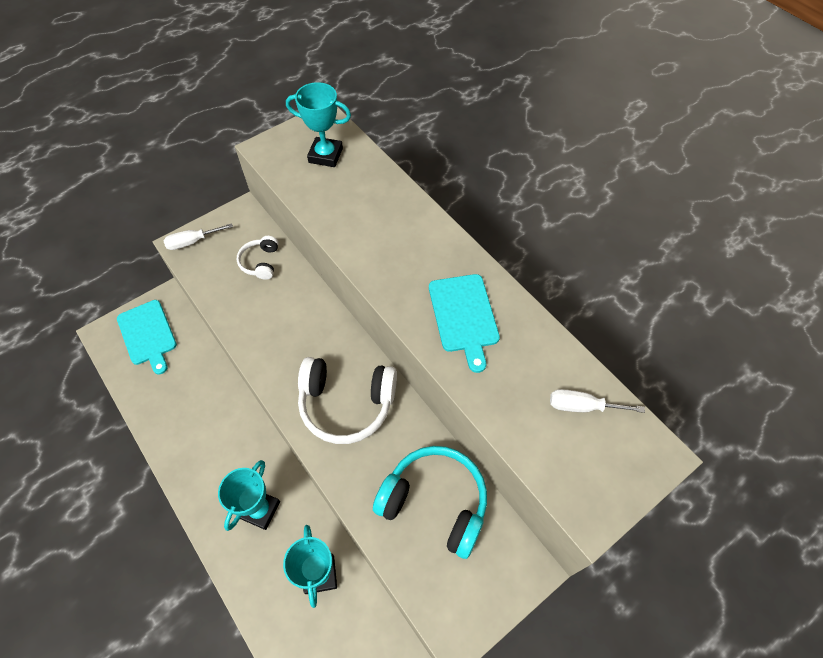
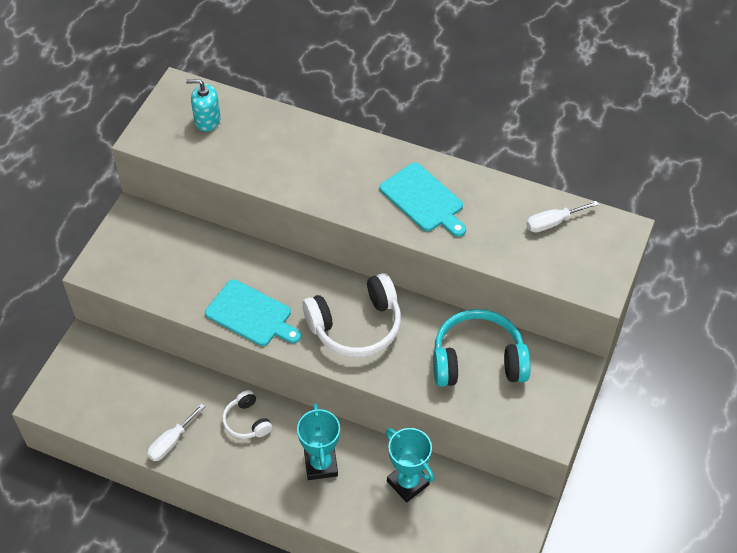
camera: 30 degrees left, 5 degrees down
turquoise cutting board [117,300,177,375] -> turquoise cutting board moved to [205,279,301,346]
white screwdriver [164,223,233,250] -> white screwdriver moved to [147,403,205,461]
white headphones [237,236,279,280] -> white headphones moved to [222,390,272,439]
turquoise trophy [286,82,351,167] -> turquoise soap dispenser [186,79,221,132]

